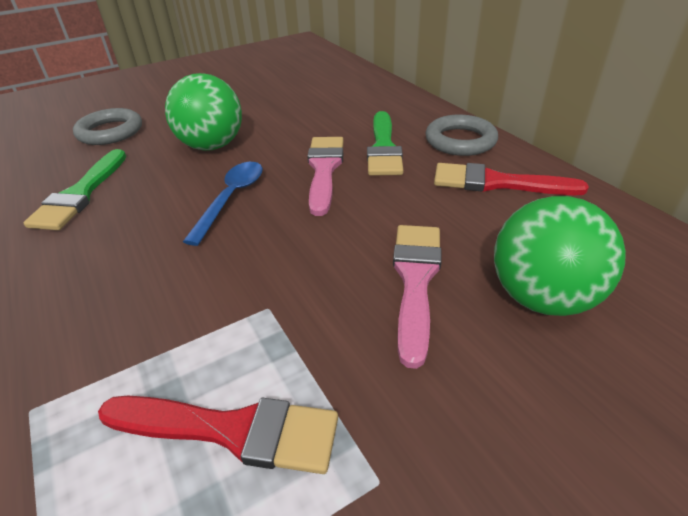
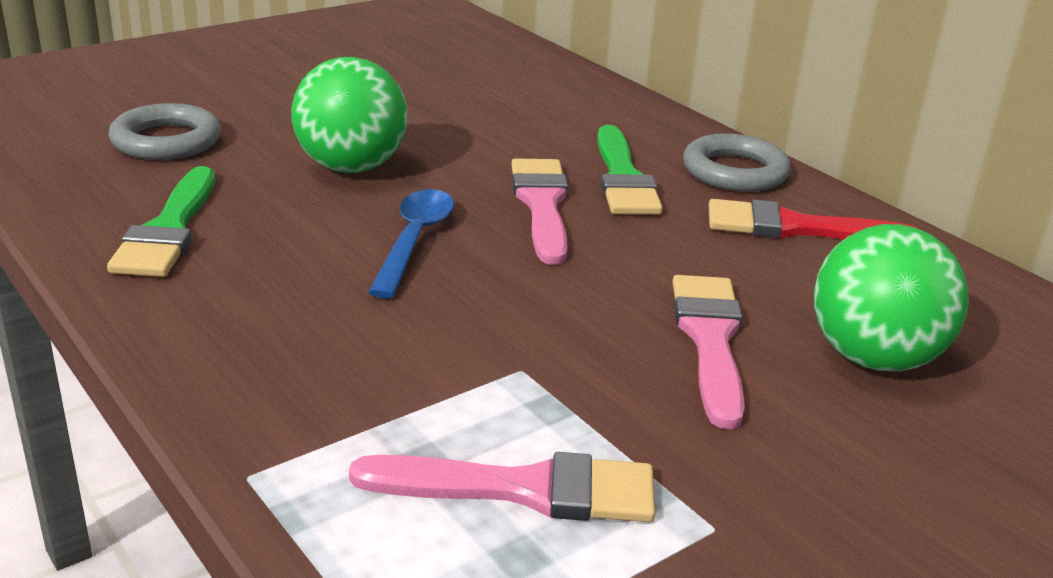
camera: 10 degrees left, 10 degrees down
red brush [98,396,338,474] -> pink brush [349,452,655,522]

